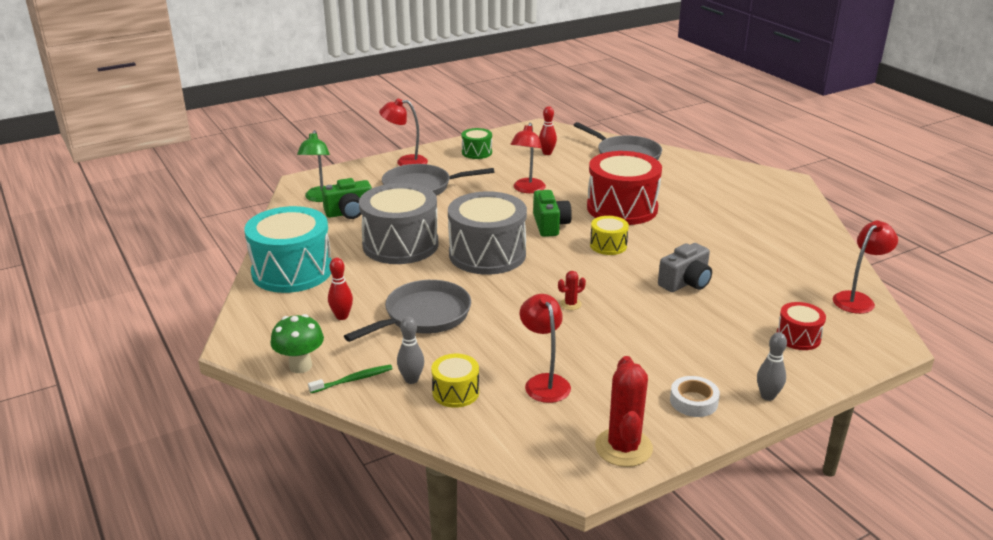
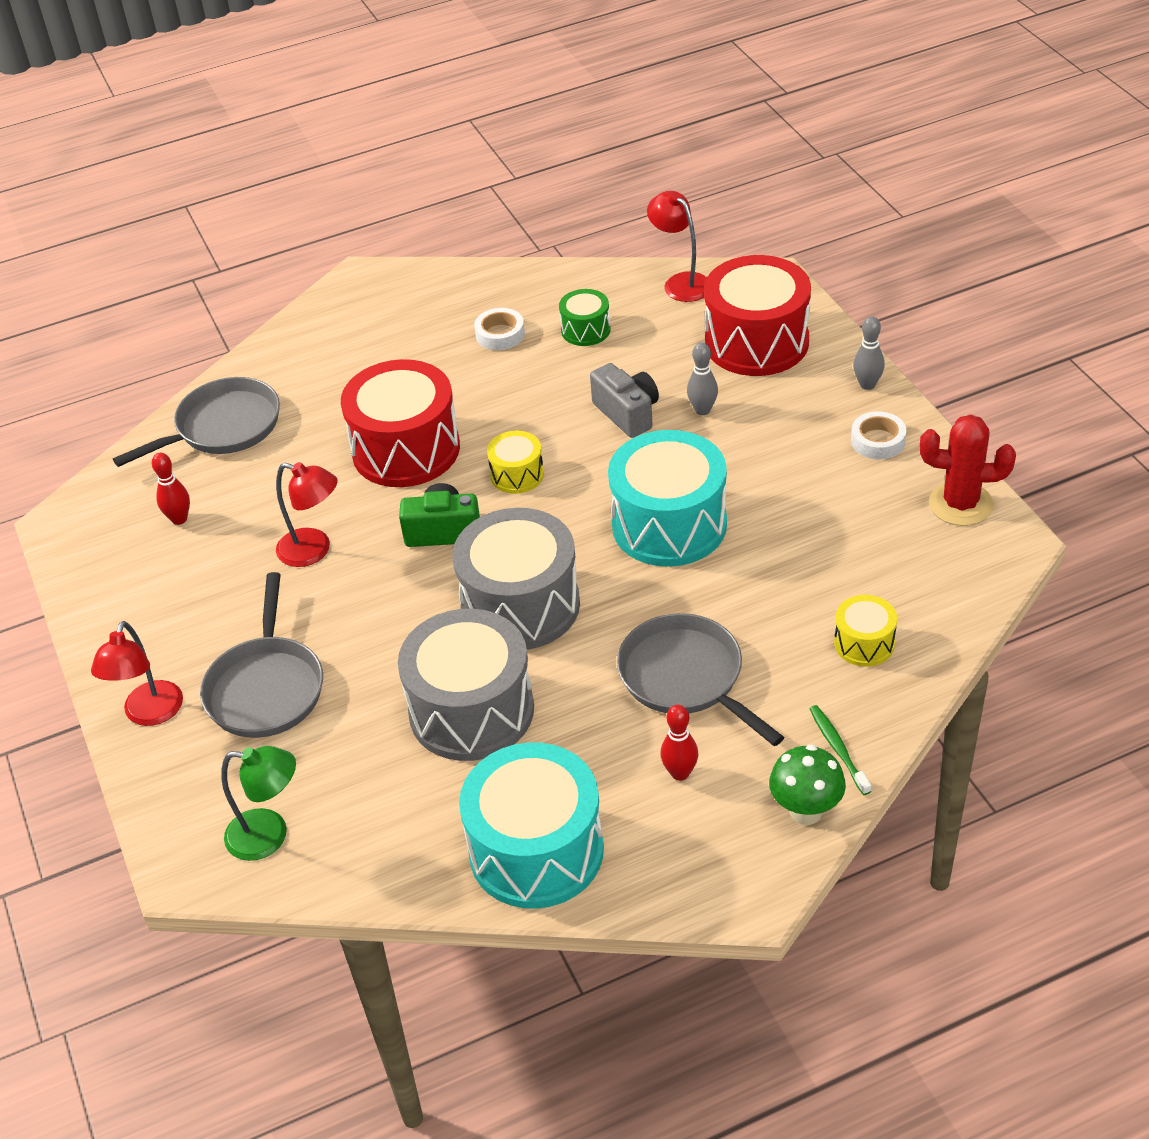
camera: 80 degrees left, 15 degrees up
green camera [322,178,372,219] -> none
grey bowling pin [397,317,424,384] -> grey bowling pin moved to [687,342,718,415]
green drum [462,128,492,159] -> green drum moved to [559,289,611,346]
red lamp [520,294,571,403] -> none
red cactus [558,271,586,310] -> turquoise drum [608,430,727,567]
red drum [777,302,826,350] -> red drum [704,255,811,376], size x2.06
none -> white tape [474,308,525,350]

